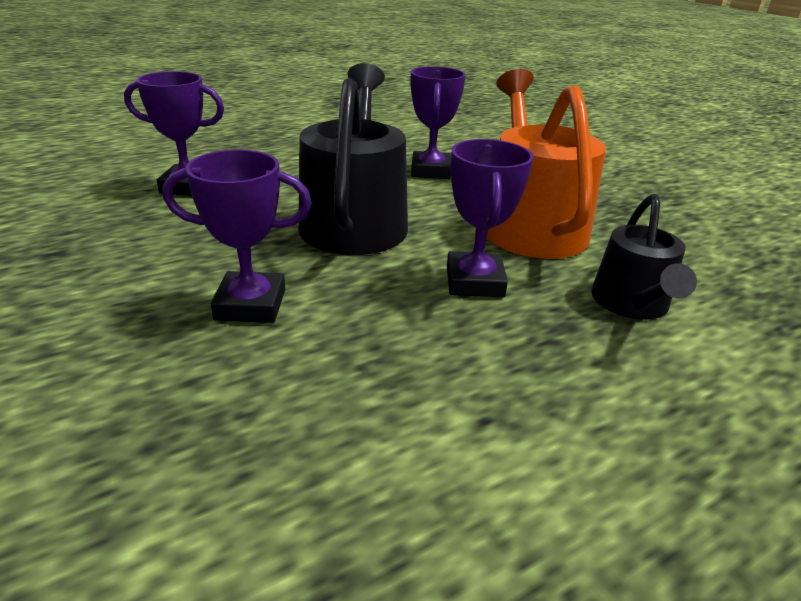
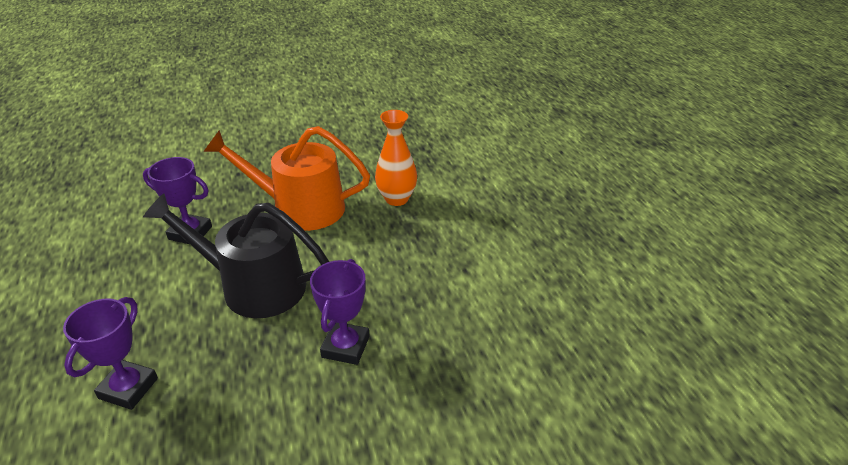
camera: 75 degrees left, 5 degrees up
purple trophy [447,139,534,297] -> none
black watering can [591,194,697,320] -> orange vase [375,110,417,206]

